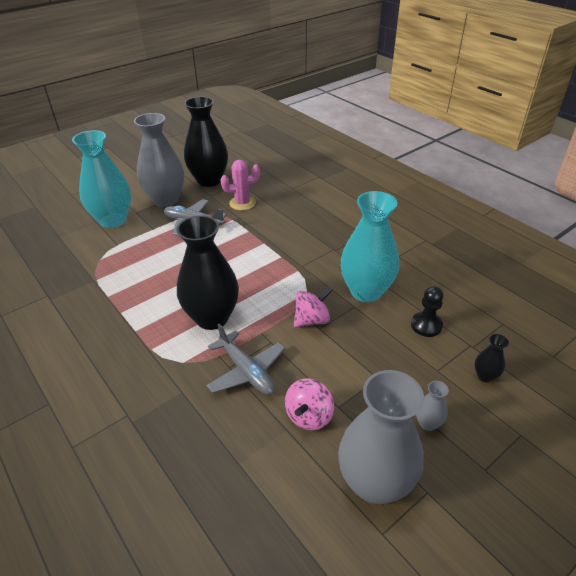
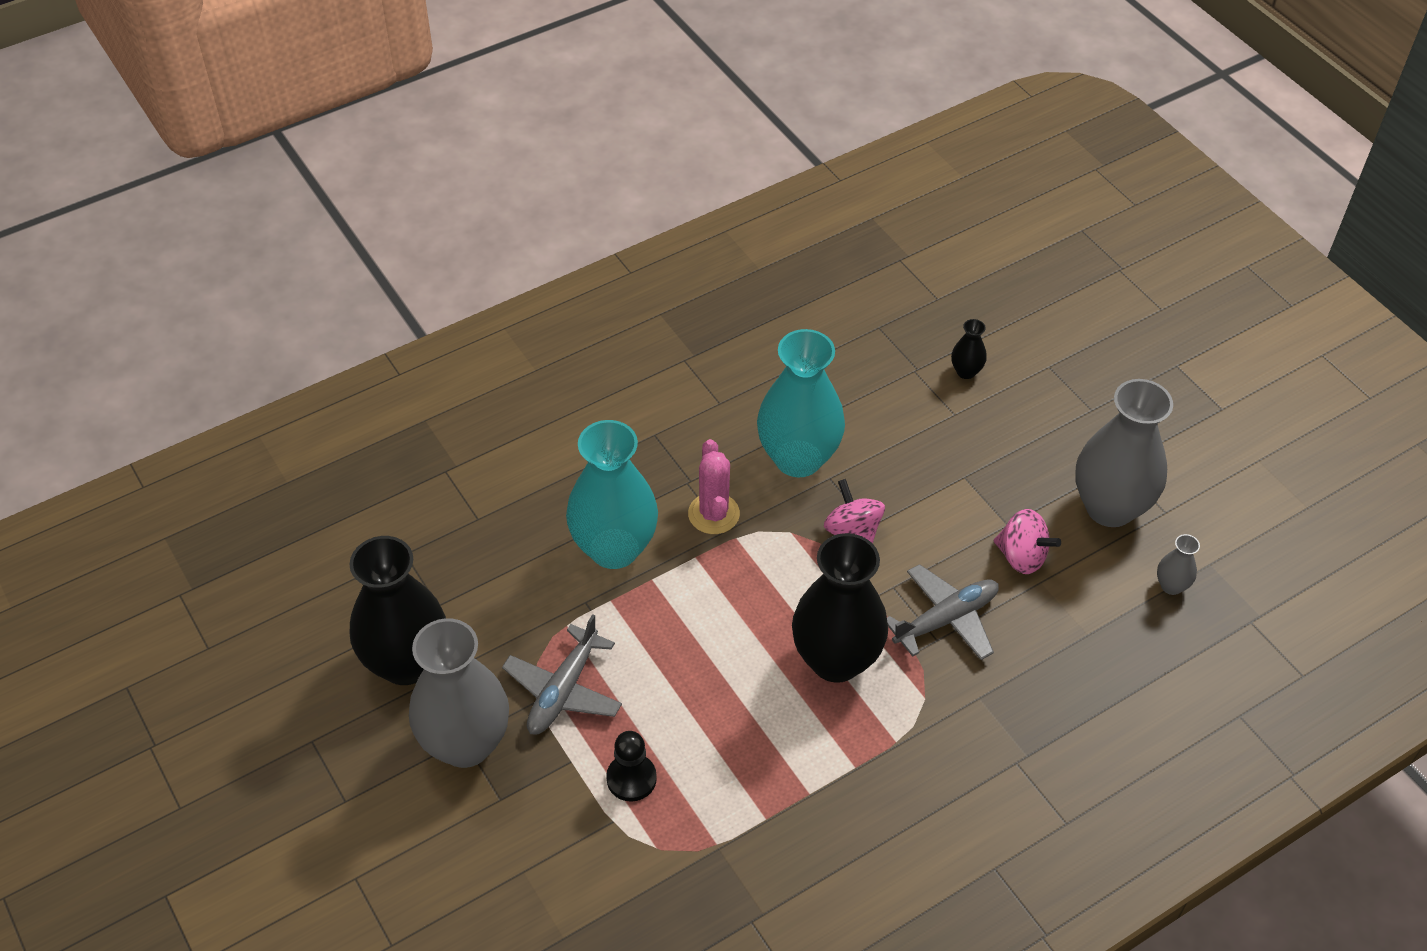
camera: 85 degrees left, 10 degrees up
turquoise vase [72,130,131,228] -> turquoise vase moved to [566,420,658,569]
pink cactus [220,160,260,210] -> pink cactus moved to [688,439,740,534]
black pawn [411,286,444,337] -> black pawn moved to [606,731,657,802]
grey vase [416,381,449,431] -> grey vase moved to [1157,534,1200,595]

